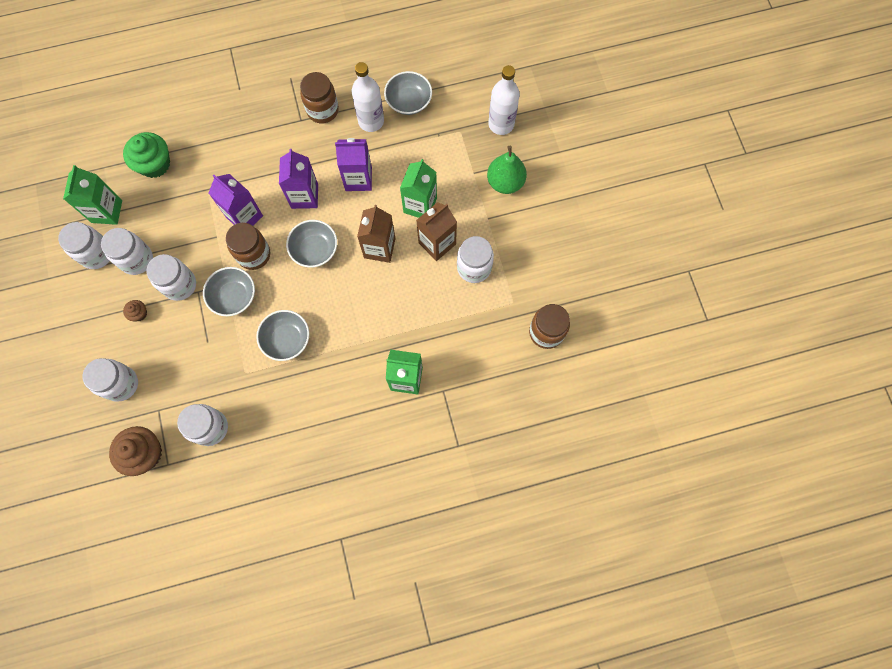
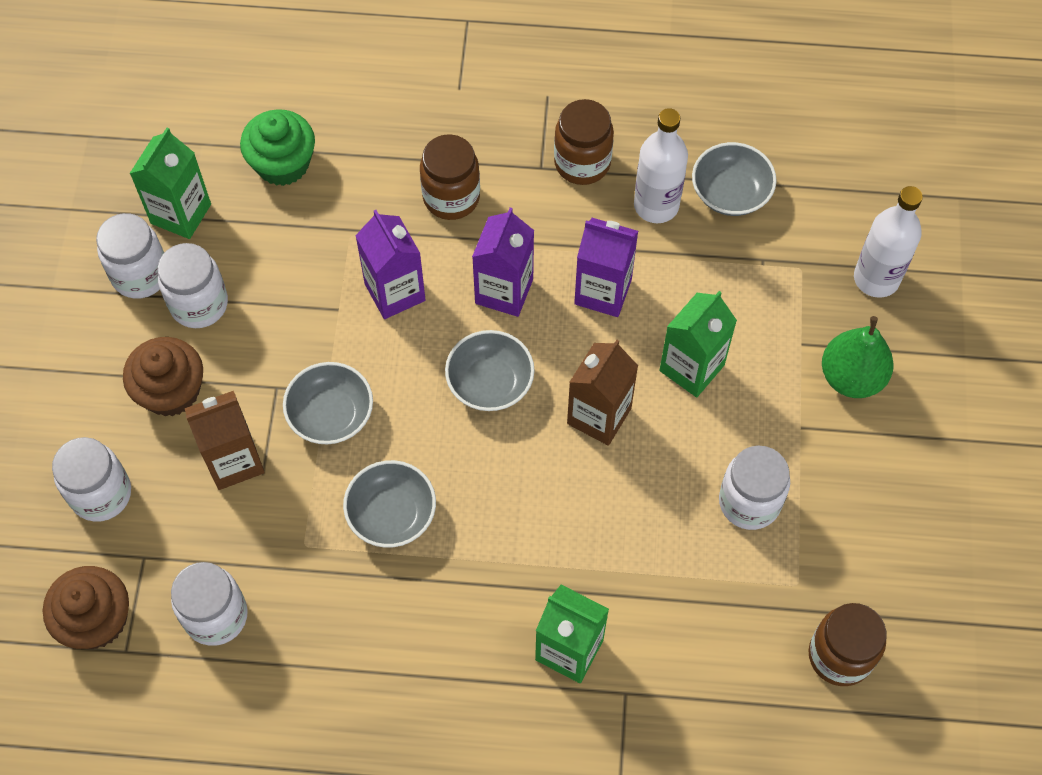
camera: 20 degrees right, 10 degrees down
brown cupcake [123,300,147,321] -> brown cupcake [123,337,203,417], size x2.08
white jar [146,254,196,301] -> none
brown jar [226,223,270,270] -> brown jar moved to [420,134,480,220]
brown carton [416,202,457,261] -> brown carton moved to [185,391,265,490]

